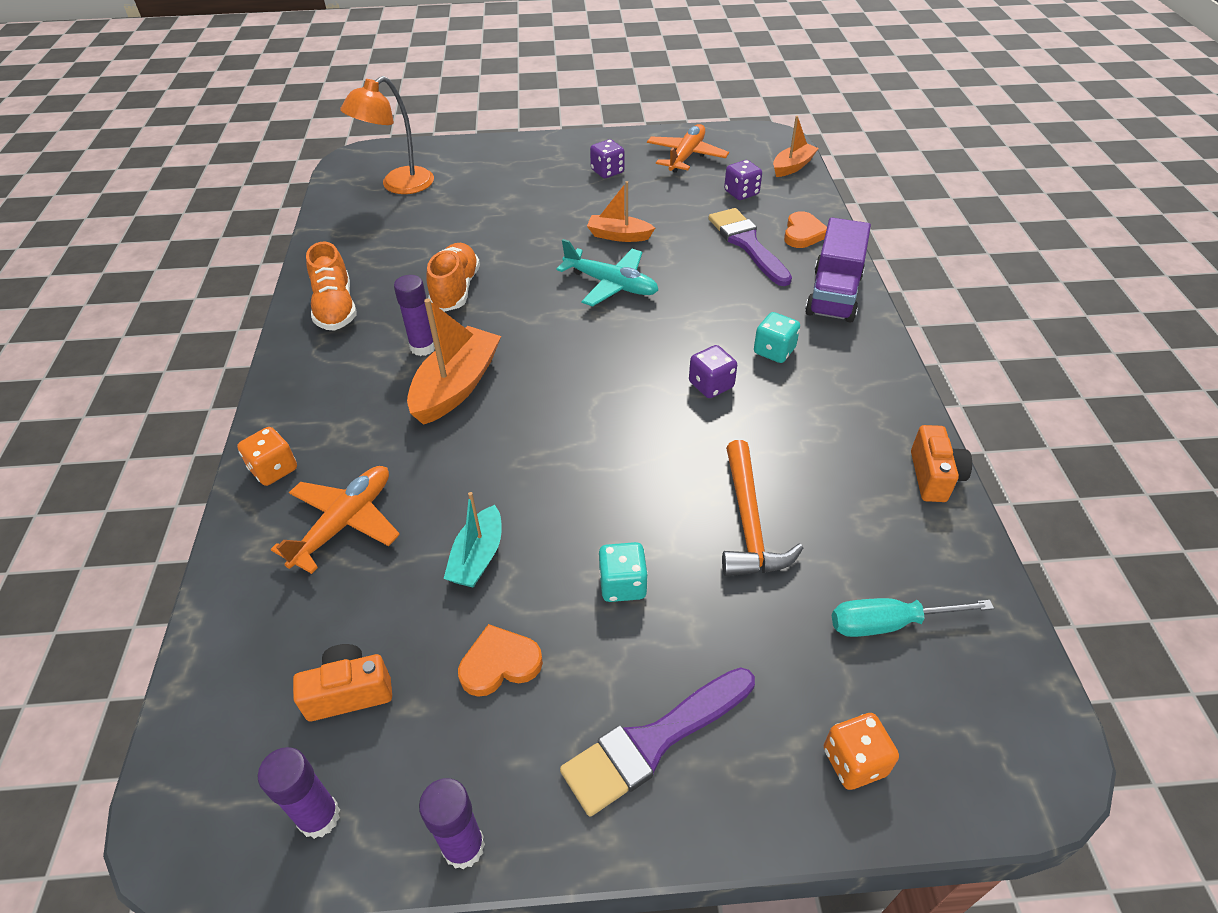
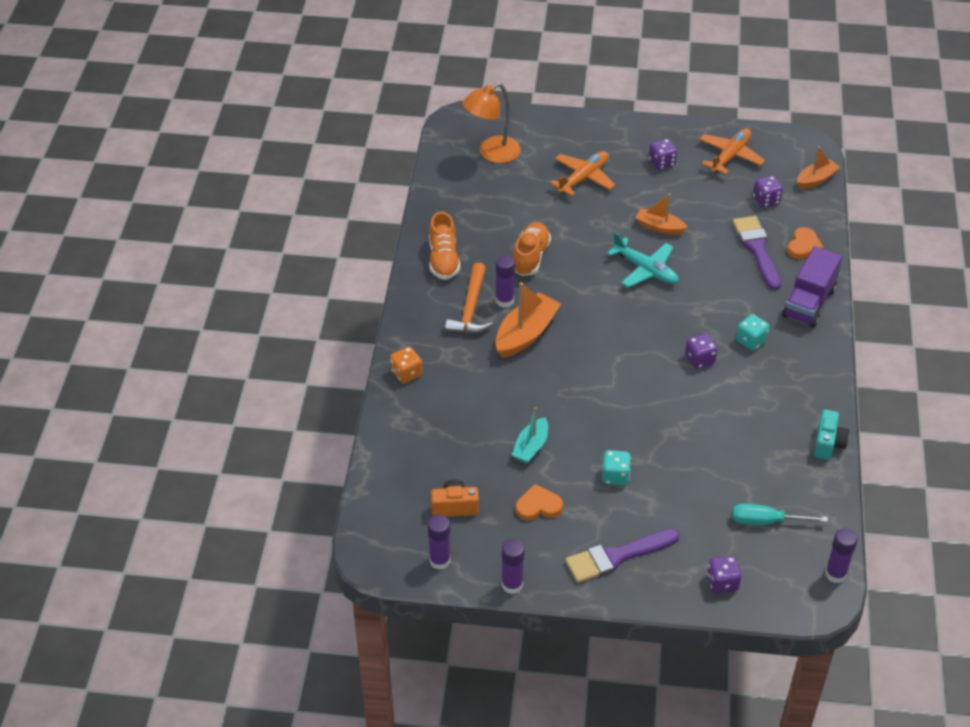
camera: 10 degrees right, 0 degrees up
orange plane [271,466,400,574] -> orange plane moved to [550,151,615,196]
orange hammer [722,440,803,577] -> orange hammer moved to [445,262,493,334]
orange dice [824,713,899,790] -> purple dice [707,556,741,594]
orange camera [911,425,972,502] -> turquoise camera [814,409,850,460]
none -> purple glue stick [825,528,858,583]

